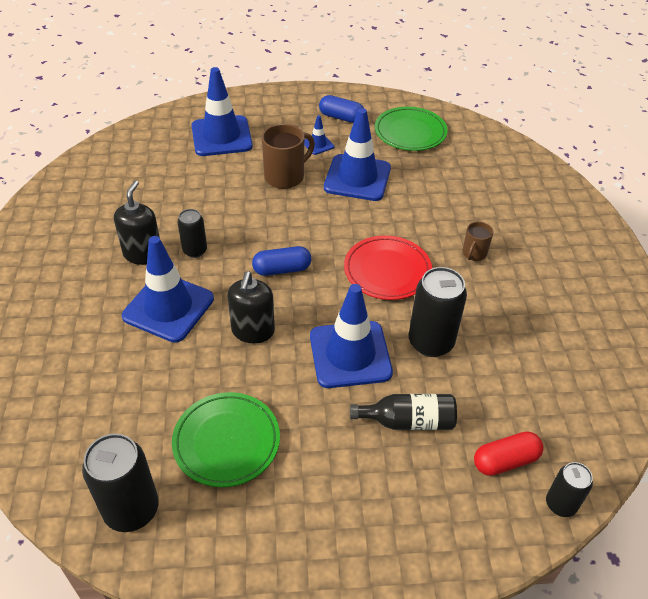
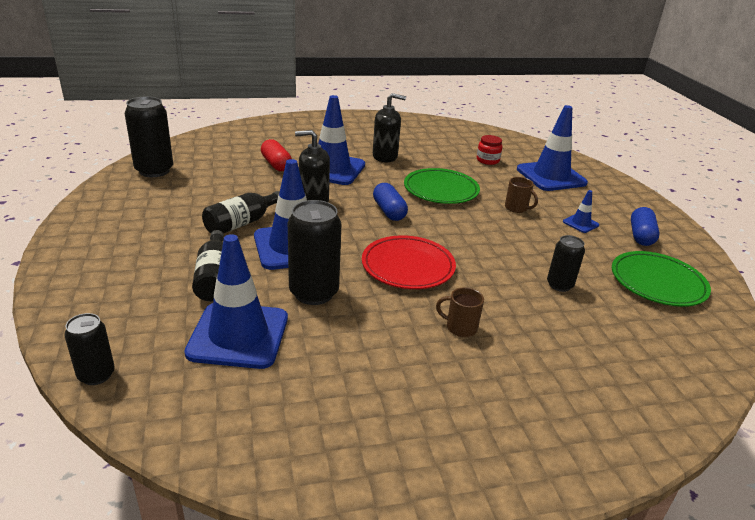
camera: 80 degrees right, 15 degrees down
green plate [172,392,280,487] -> green plate moved to [404,168,480,204]
black can [178,209,207,258] -> black can moved to [547,235,585,292]
brown mug [262,124,315,189] -> brown mug [505,177,538,213], size x0.57
blue traffic cone [324,108,391,201] -> blue traffic cone moved to [184,234,288,369]
red capsule [474,431,543,476] -> red capsule moved to [261,139,292,171]
none -> black bottle [202,191,280,234]
none -> red jar [477,135,503,165]

